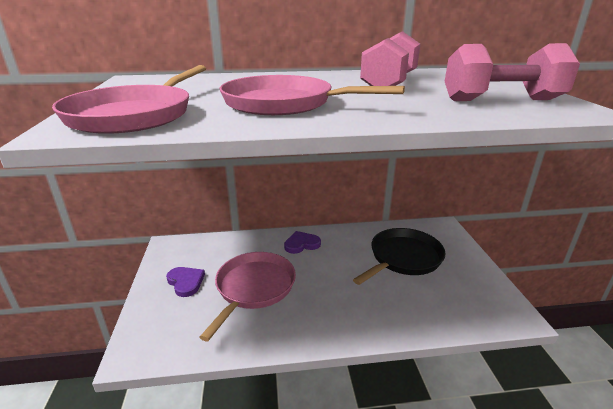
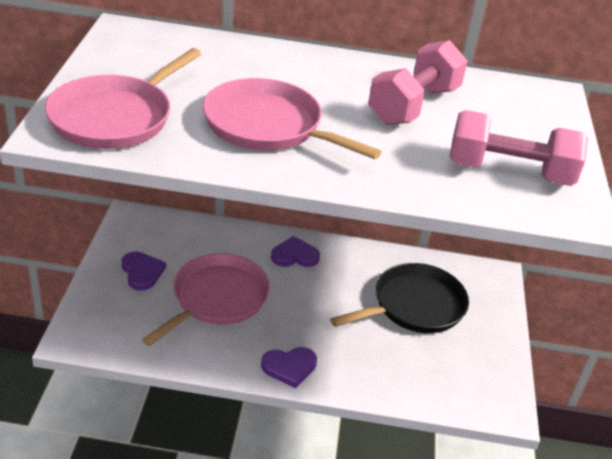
camera: 10 degrees right, 10 degrees up
none -> purple heart [261,347,317,388]

